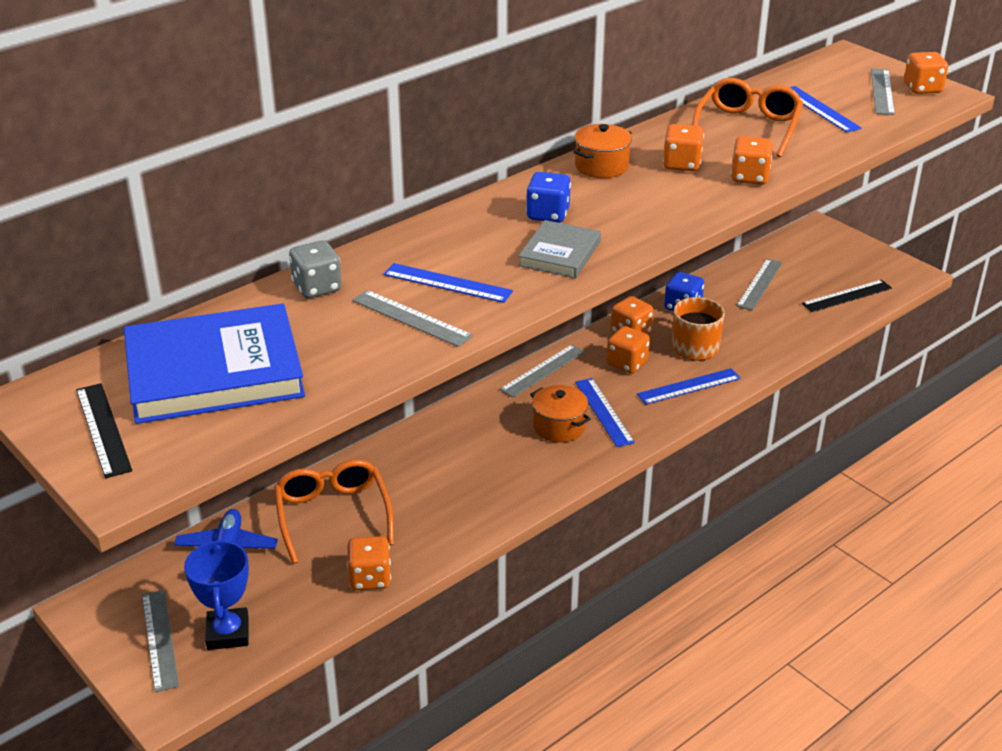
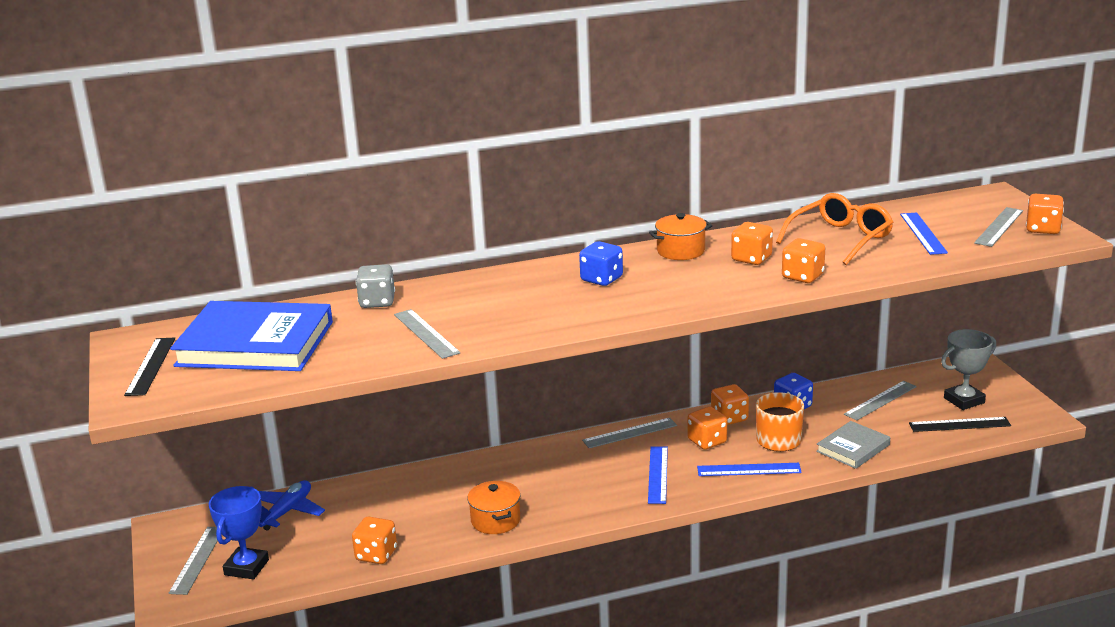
camera: 25 degrees right, 10 degrees down
orange glasses [274,459,394,564] -> none
blue ruler [384,263,513,303] -> none
grey book [518,220,601,278] -> grey book moved to [816,421,890,469]
orange pot [530,385,591,443] -> orange pot moved to [467,481,520,534]
none -> grey trophy [941,329,996,410]

